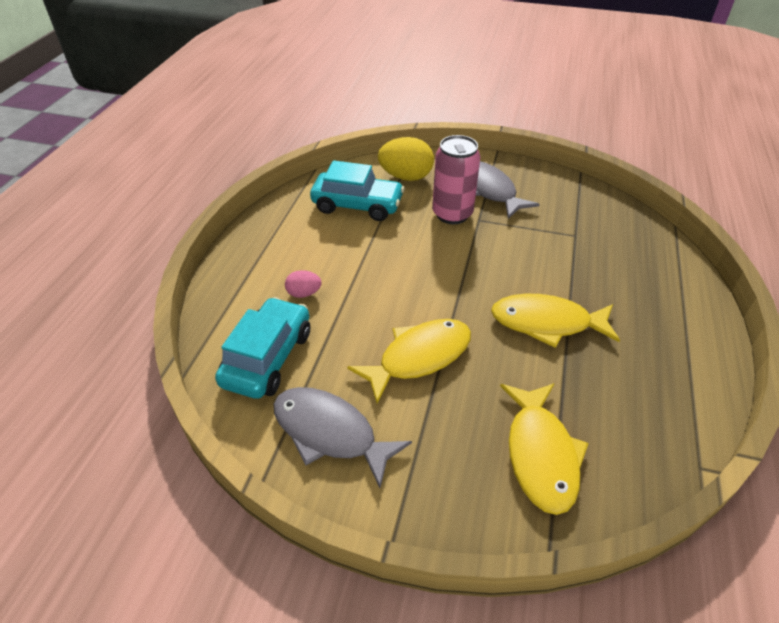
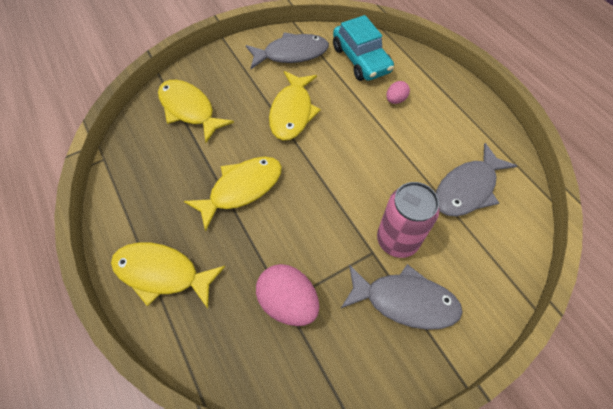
camera: 135 degrees right, 15 degrees up
turquoise car [310,160,405,221] -> grey fish [436,143,517,216]
yellow egg [378,137,434,181] -> none
none -> yellow fish [111,242,225,308]
none -> pink egg [256,264,319,326]

